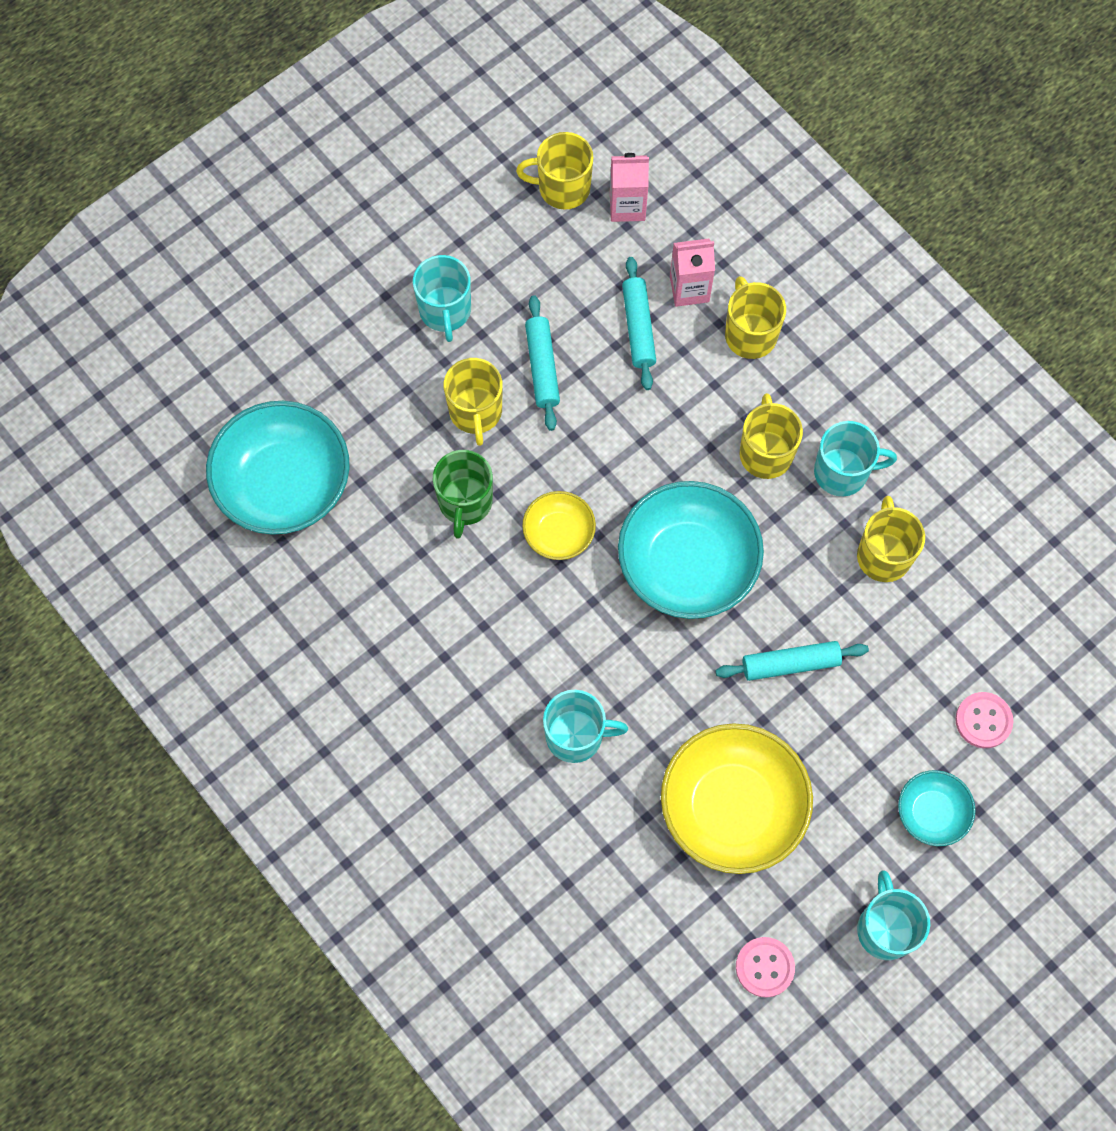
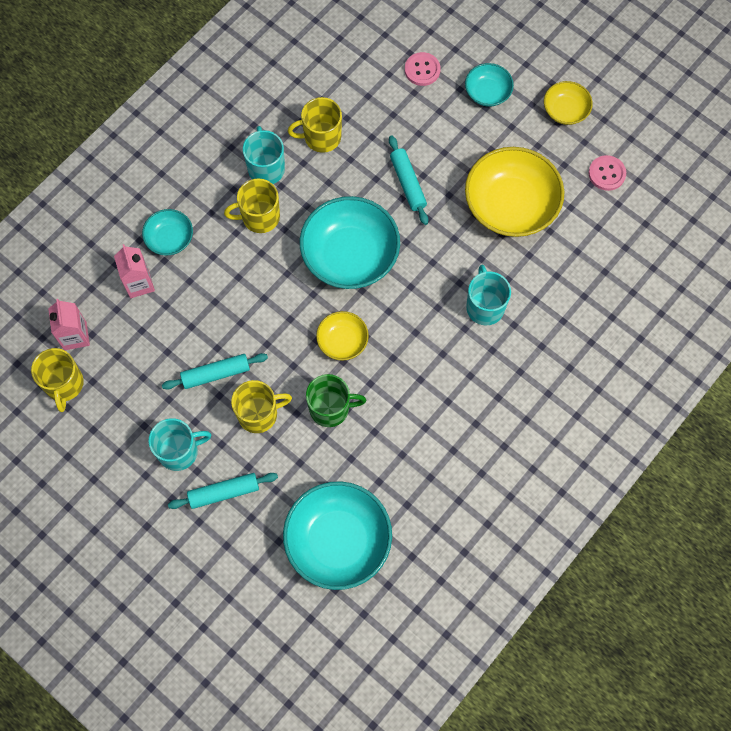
camera: 100 degrees left, 0 degrees up
turquoise rolling pin [622,257,656,390] -> turquoise rolling pin moved to [168,473,278,509]
yellow mug [725,276,786,359] -> turquoise bowl [142,209,193,256]
turquoise mug [857,870,930,960] -> yellow bowl [544,81,593,125]

